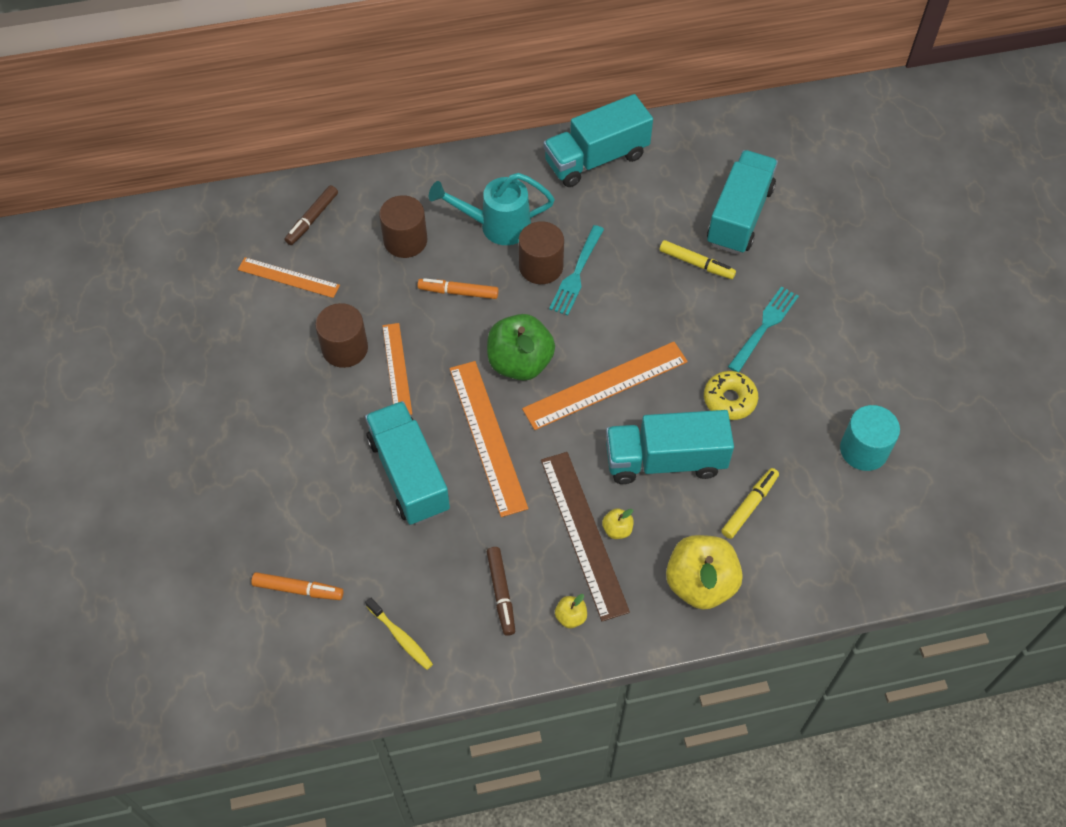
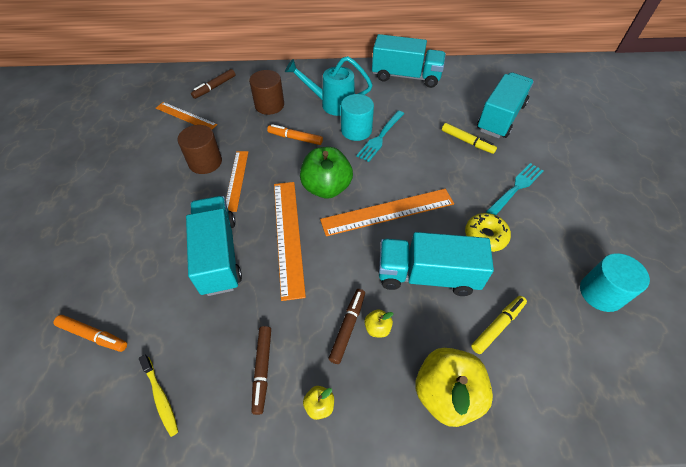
camera: 10 degrees right, 5 degrees down
brown cylinder [519,221,564,284] -> turquoise cylinder [341,94,374,141]
brown ruler [541,452,630,621] -> brown marker [328,289,365,364]
turquoise truck [543,94,653,187] -> turquoise truck turned 150 degrees counterclockwise [372,34,446,88]

